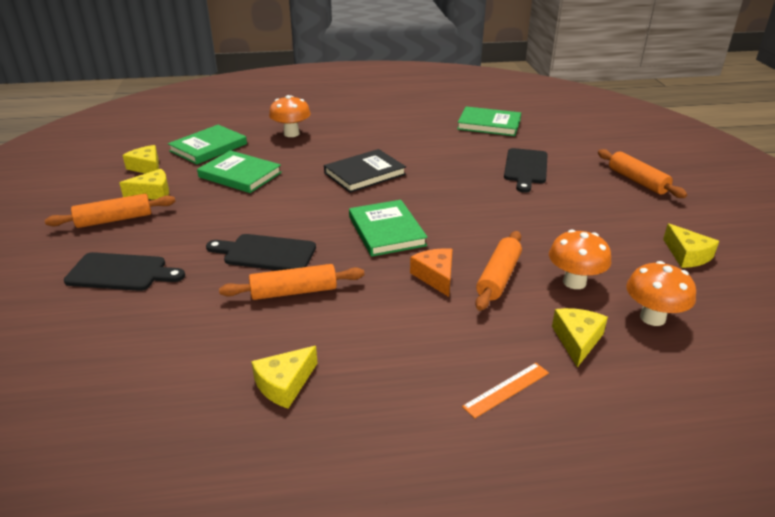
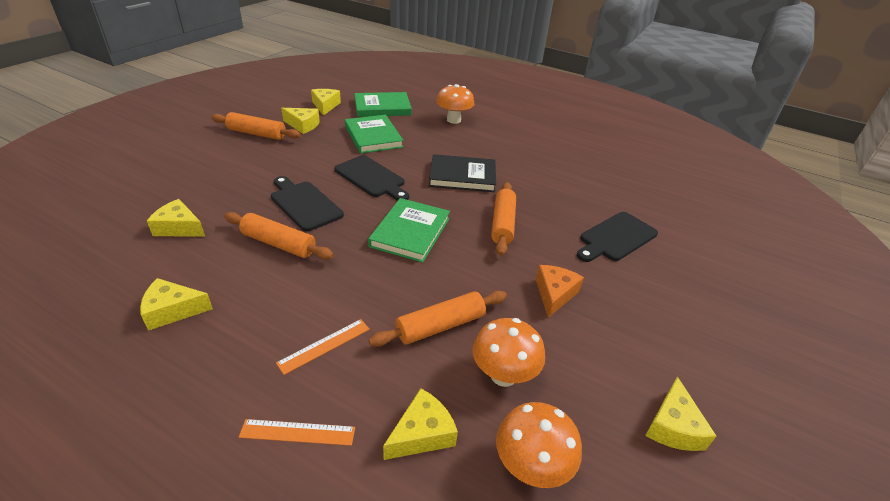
camera: 35 degrees right, 5 degrees up
black cutting board [64,252,185,291] -> black cutting board moved to [334,155,409,201]
orange cheese [410,248,452,297] -> orange cheese moved to [536,265,584,318]
green book [457,106,521,136] -> none
orange rolling pin [598,149,687,198] -> orange rolling pin moved to [491,182,516,256]
none -> yellow cheese [147,199,205,237]
none -> orange ruler [276,319,370,375]

